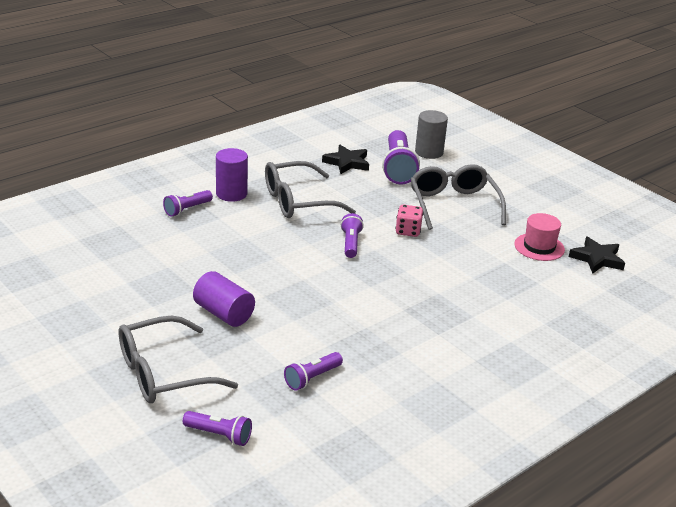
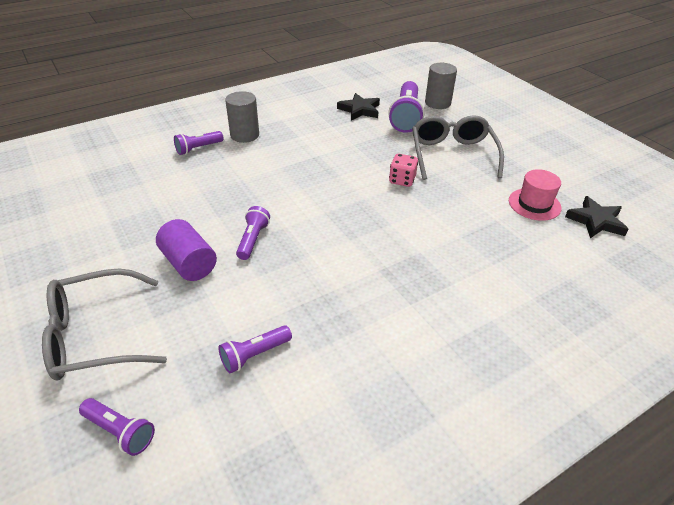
camera: 10 degrees right, 10 degrees up
purple cylinder [216,148,248,202] -> grey cylinder [225,91,259,143]
grey glasses [265,161,356,218] -> none
purple flashlight [341,213,364,258] -> purple flashlight moved to [236,206,270,260]

